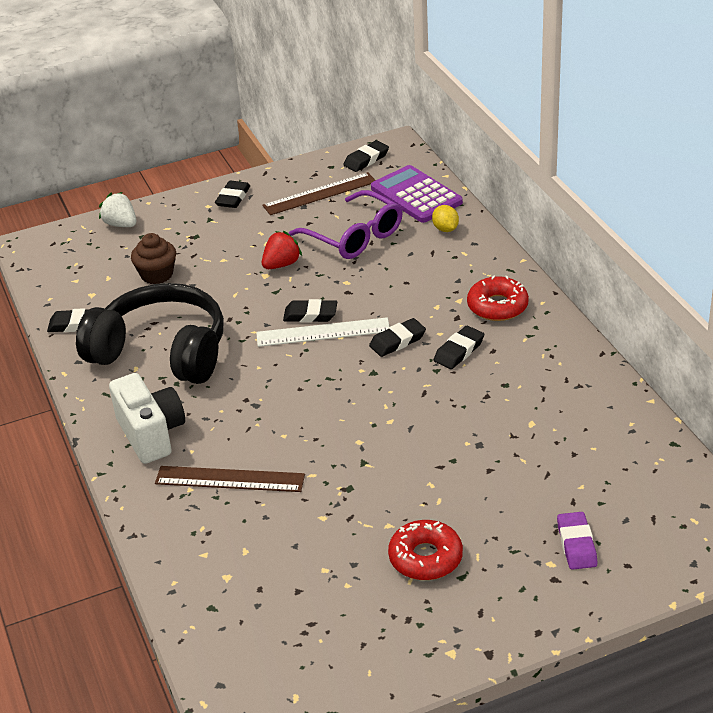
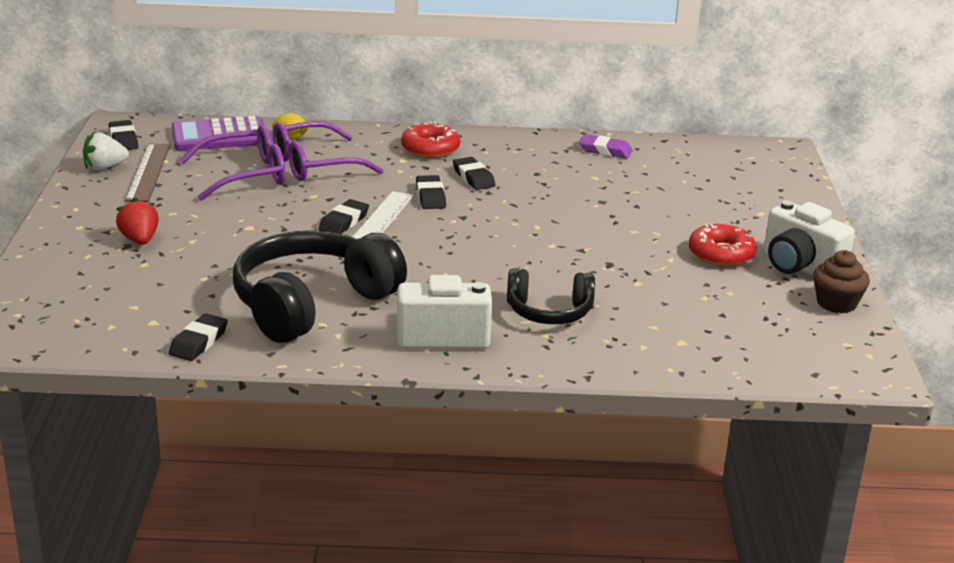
camera: 70 degrees left, 10 degrees down
white strawberry [99,192,136,227] -> white strawberry moved to [83,132,129,171]
brown cupcake [131,233,176,284] -> brown cupcake moved to [813,250,870,313]
brown ruler [155,466,305,492] -> black headphones [507,268,595,324]
black eraser [215,181,250,208] -> none
red strawberry [262,231,302,269] -> red strawberry moved to [116,198,159,245]
purple eraser [557,512,598,570] -> purple eraser moved to [579,134,633,159]
none -> purple glasses [273,121,384,181]
none -> white camera [764,200,855,276]

